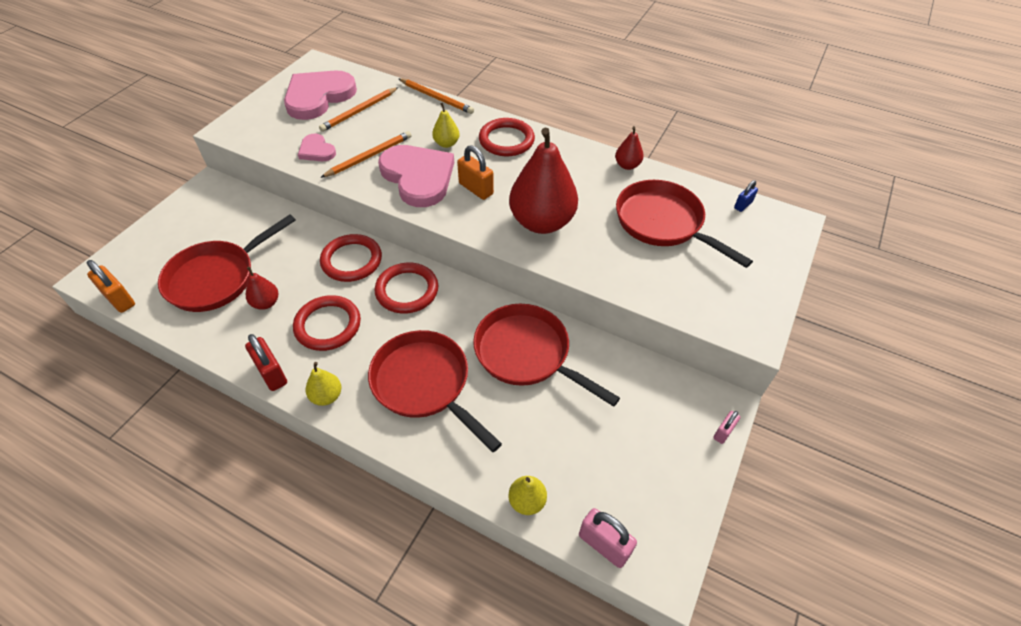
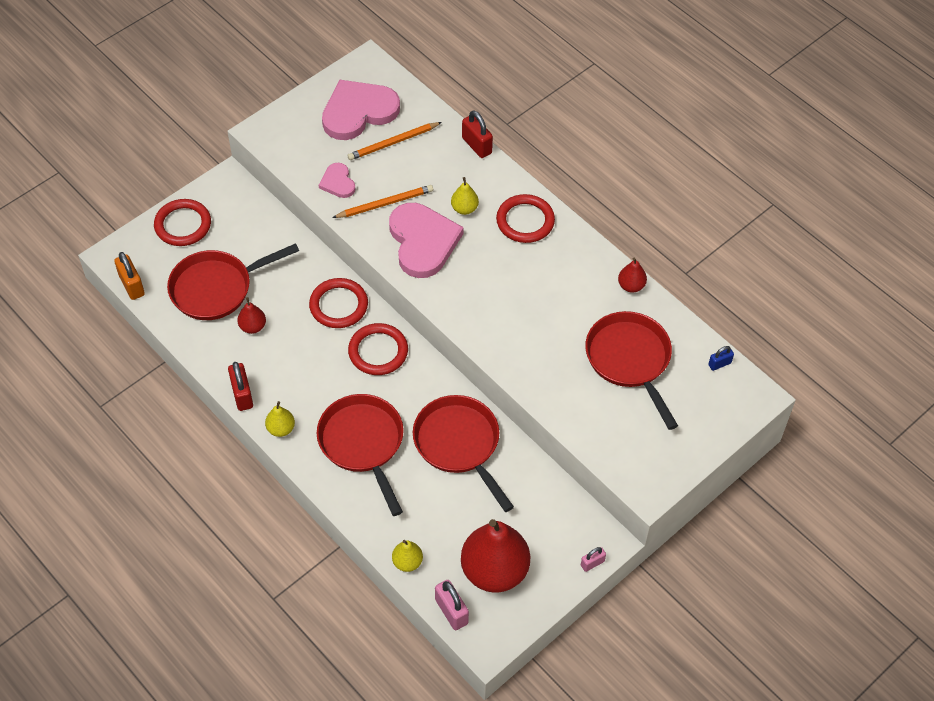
camera: 20 degrees right, 5 degrees up
red ring [293,295,361,351] -> red ring moved to [154,199,211,246]
orange pencil [398,78,474,114] -> red padlock [462,110,493,158]
orange padlock [457,145,494,200] -> none
red pear [509,128,578,234] -> red pear moved to [461,519,530,592]

